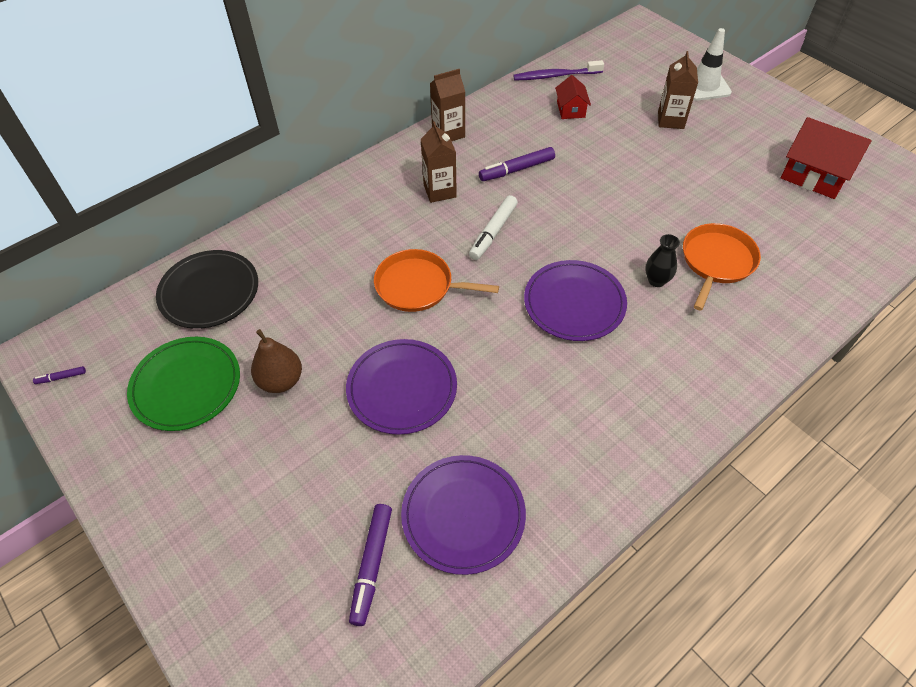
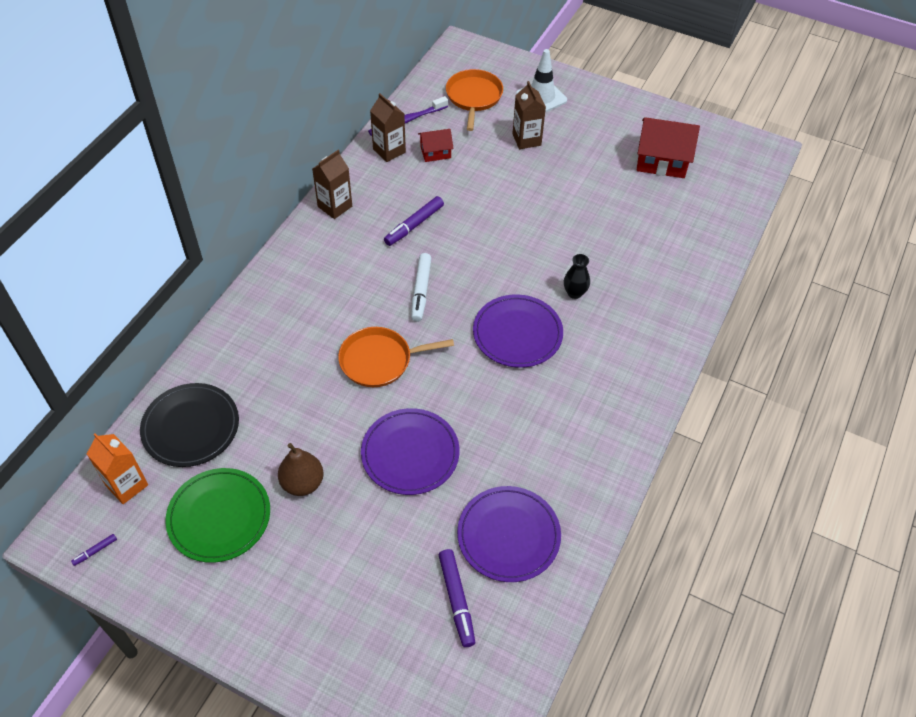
camera: 25 degrees left, 0 degrees up
brown carton [421,121,457,203] -> brown carton moved to [370,93,406,162]
red house [555,75,591,119] -> red house turned 75 degrees counterclockwise [418,129,454,162]
orange pan [683,223,761,311] -> orange pan moved to [446,69,503,131]
none -> orange carton [87,433,148,504]

